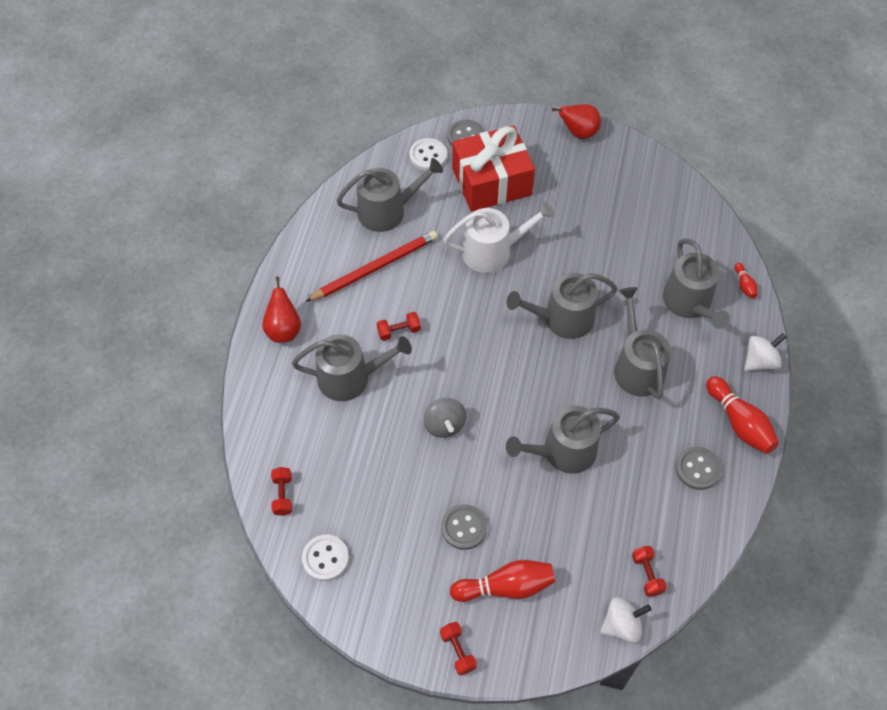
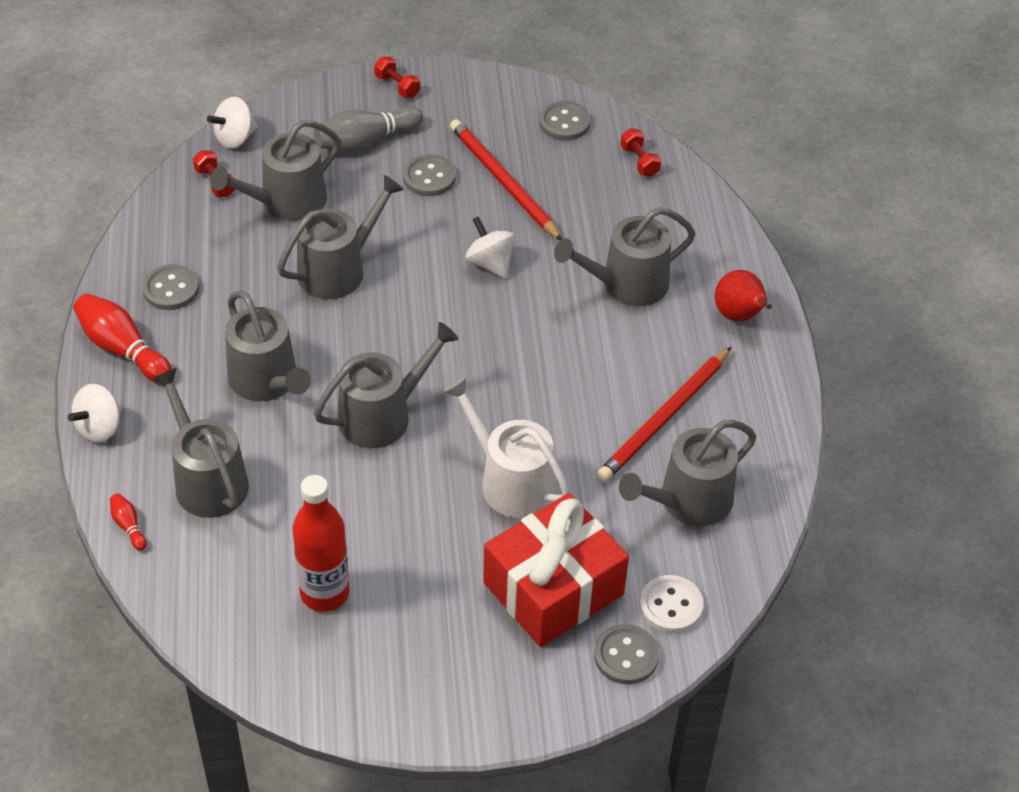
camera: 160 degrees right, 10 degrees down
white button [302,534,349,581] -> grey button [539,101,590,141]
red dumbbell [377,312,421,341] -> none
grey spinning top [424,398,466,438] -> white spinning top [465,216,515,279]
white watering can [443,201,555,273] -> white watering can turned 75 degrees clockwise [443,377,570,518]
red bowling pin [450,560,555,602] -> grey bowling pin [314,106,423,152]
red pear [552,104,601,139] -> none
none -> grey watering can [211,120,341,221]
none -> red bottle [292,475,350,612]
none -> red pencil [450,119,562,240]

